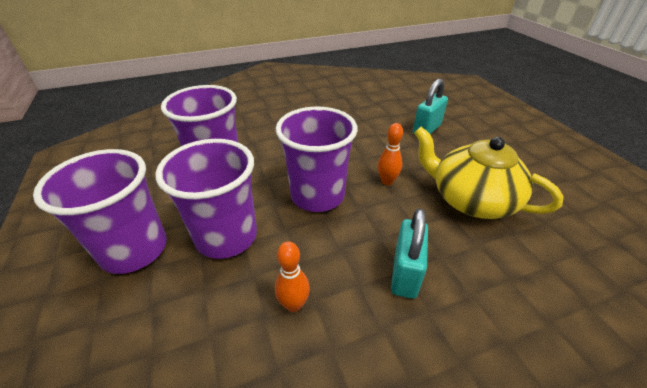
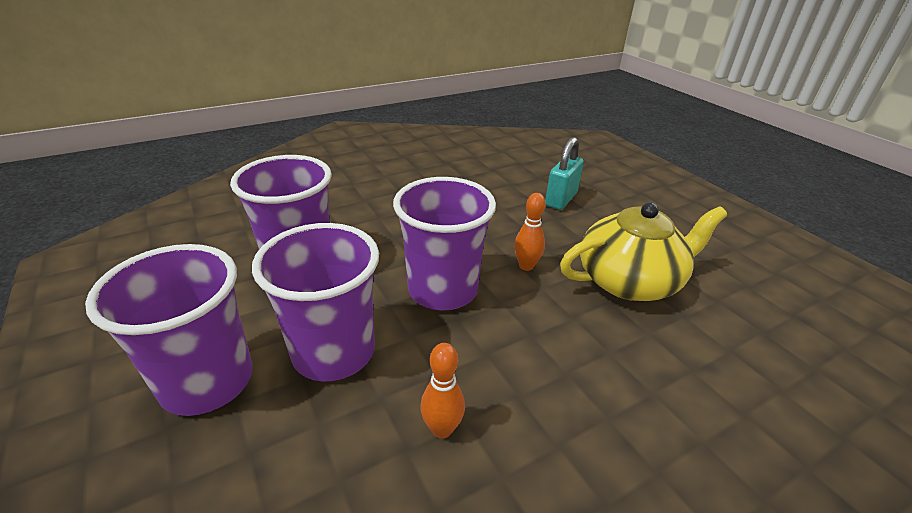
camera: 10 degrees left, 5 degrees down
turquoise padlock [391,208,428,299] -> none
yellow teapot [414,127,564,219] -> yellow teapot turned 135 degrees clockwise [560,202,727,301]

